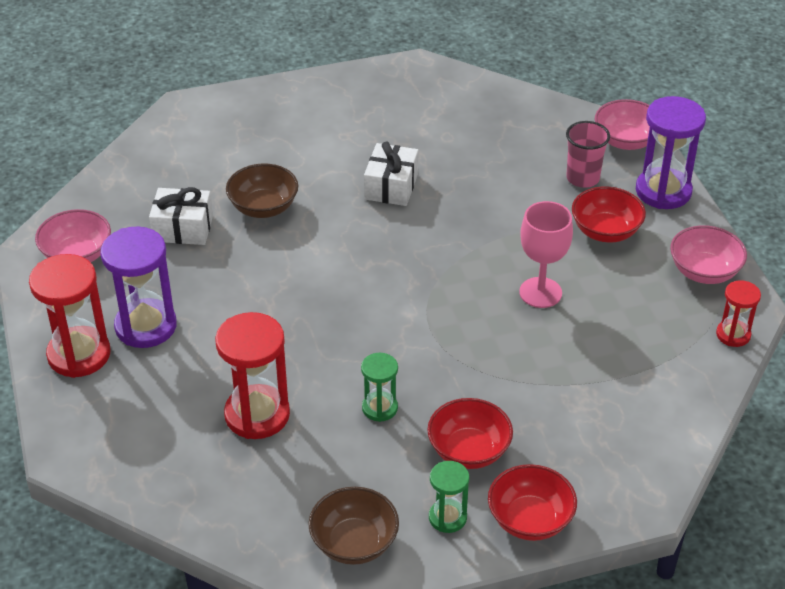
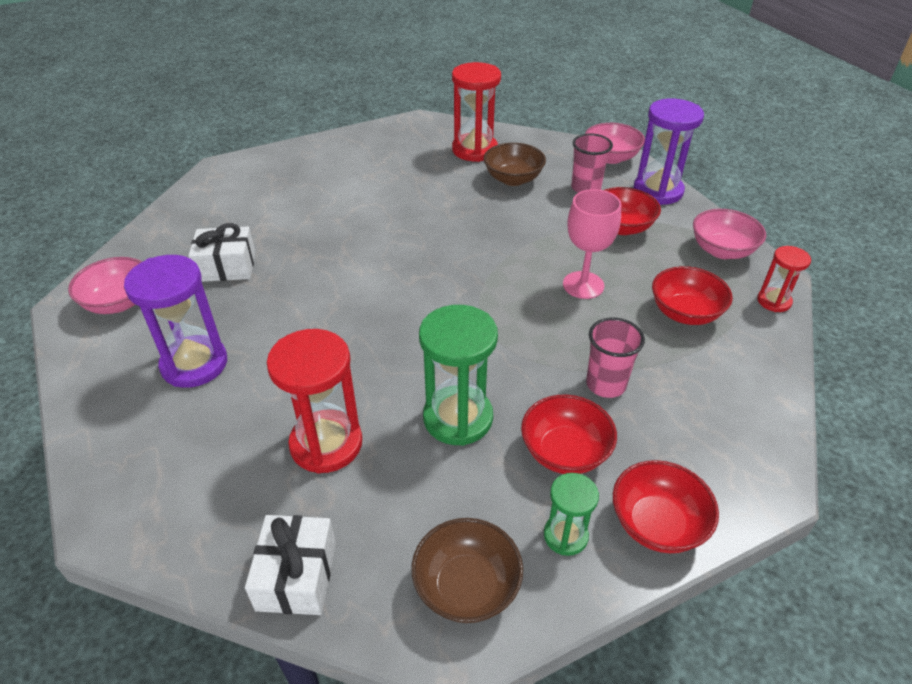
camera: 10 degrees left, 0 degrees up
red hourglass [29,254,111,378] -> red hourglass moved to [452,62,501,162]
brown bowl [226,164,298,218] -> brown bowl moved to [484,143,546,186]
green hourglass [361,353,398,422] -> green hourglass [419,305,498,446], size x1.81
white gift [364,141,418,206] -> white gift moved to [245,515,336,615]
none -> pink cup [586,317,645,398]
none -> red bowl [652,266,733,325]

